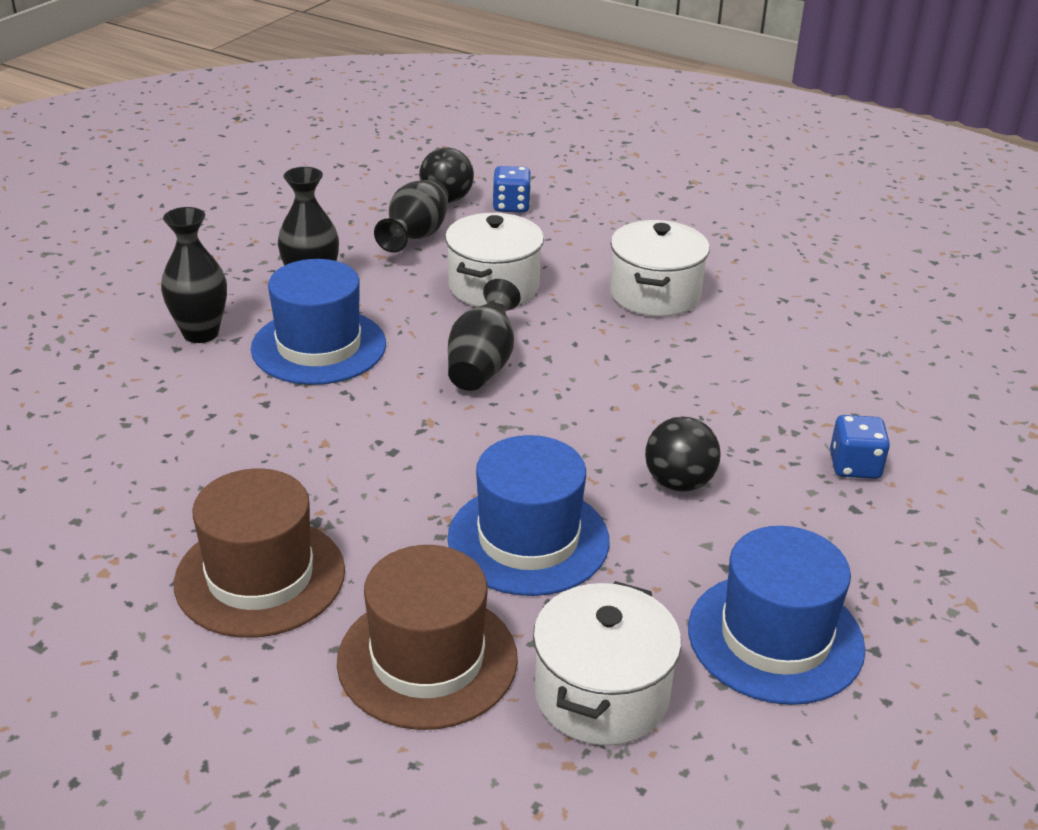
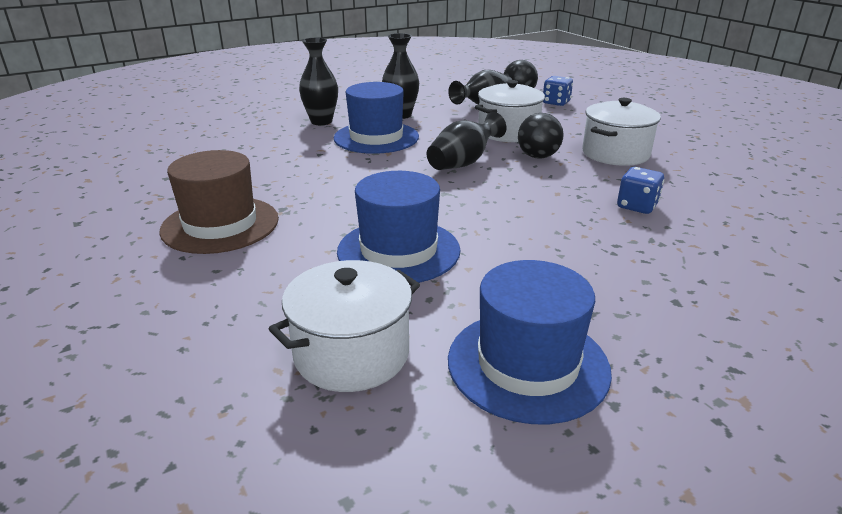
camera: 30 degrees right, 5 degrees down
brown hat [337,545,518,730] -> none
black ball [645,416,721,492] -> black ball moved to [518,113,564,159]
blue dice [830,415,890,479] -> blue dice moved to [617,167,664,214]

